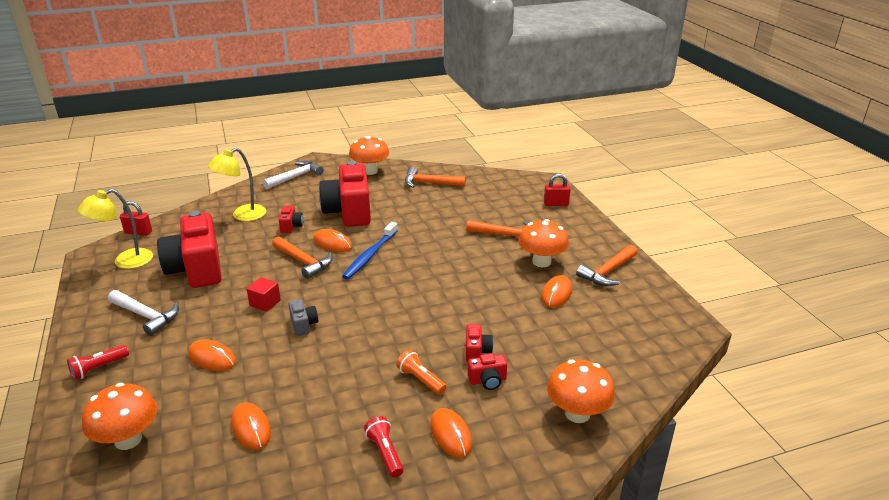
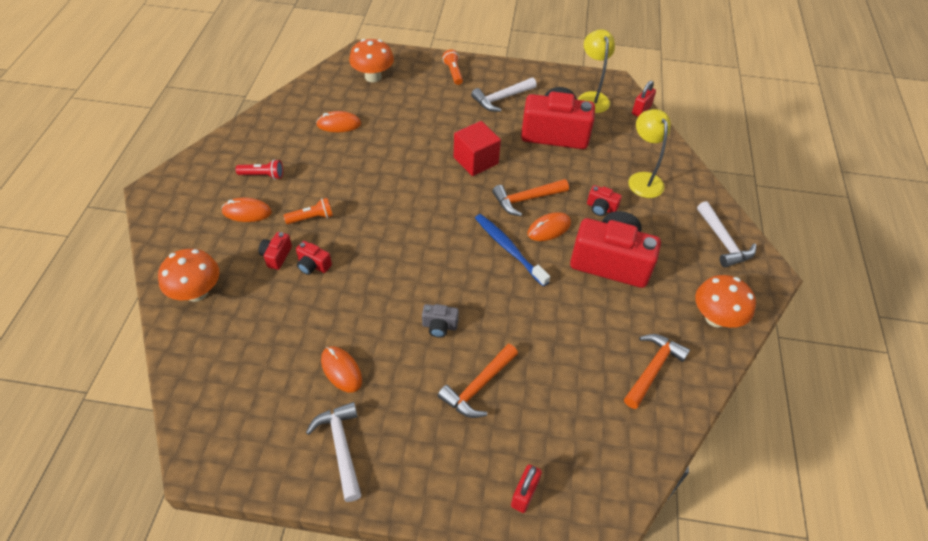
camera: 115 degrees right, 20 degrees up
red flashlight [67,345,129,380] -> orange flashlight [442,49,463,85]
orange mouse [188,339,236,371] -> none
red cube [246,277,281,312] -> red cube [454,121,501,176], size x1.67
grey camera [289,299,318,336] -> grey camera moved to [422,304,459,338]
orange mushroom [518,219,569,267] -> none
orange hammer [576,245,638,286] -> white hammer [306,402,362,502]

